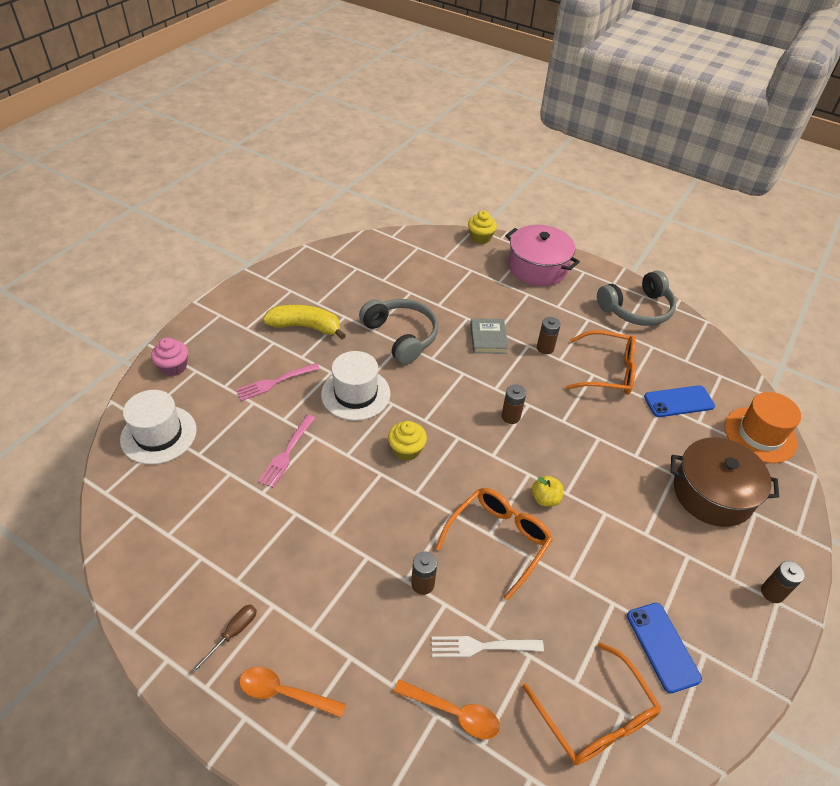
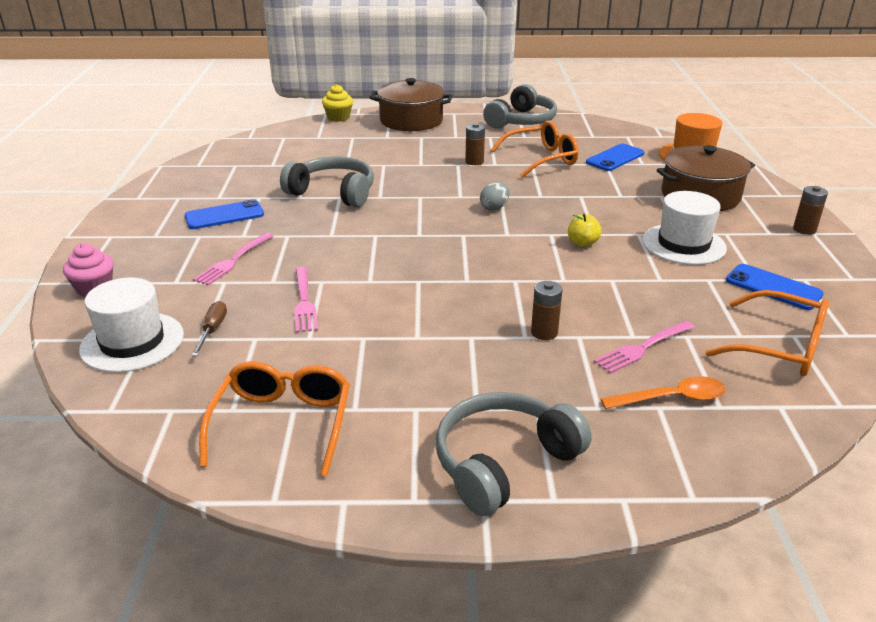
camera: 30 degrees left, 15 degrees down
brown screwdriver [192,605,257,673] -> brown screwdriver moved to [192,301,227,356]
orange spoon [239,667,346,718] -> grey headphones [436,392,592,516]
yellow banana [263,305,346,340] -> blue phone [185,199,264,229]
white hat [321,351,391,421] -> white hat moved to [642,191,727,265]
yellow cupcake [388,421,427,461] -> none
white fork [431,636,544,657] -> pink fork [594,321,695,374]
orange glasses [436,488,553,601] -> orange glasses moved to [199,361,350,476]
grey book [470,318,508,354] -> none
brown battery [501,385,526,424] -> grey egg [480,182,509,210]
pink pot [505,225,580,286] -> brown pot [369,78,452,131]

